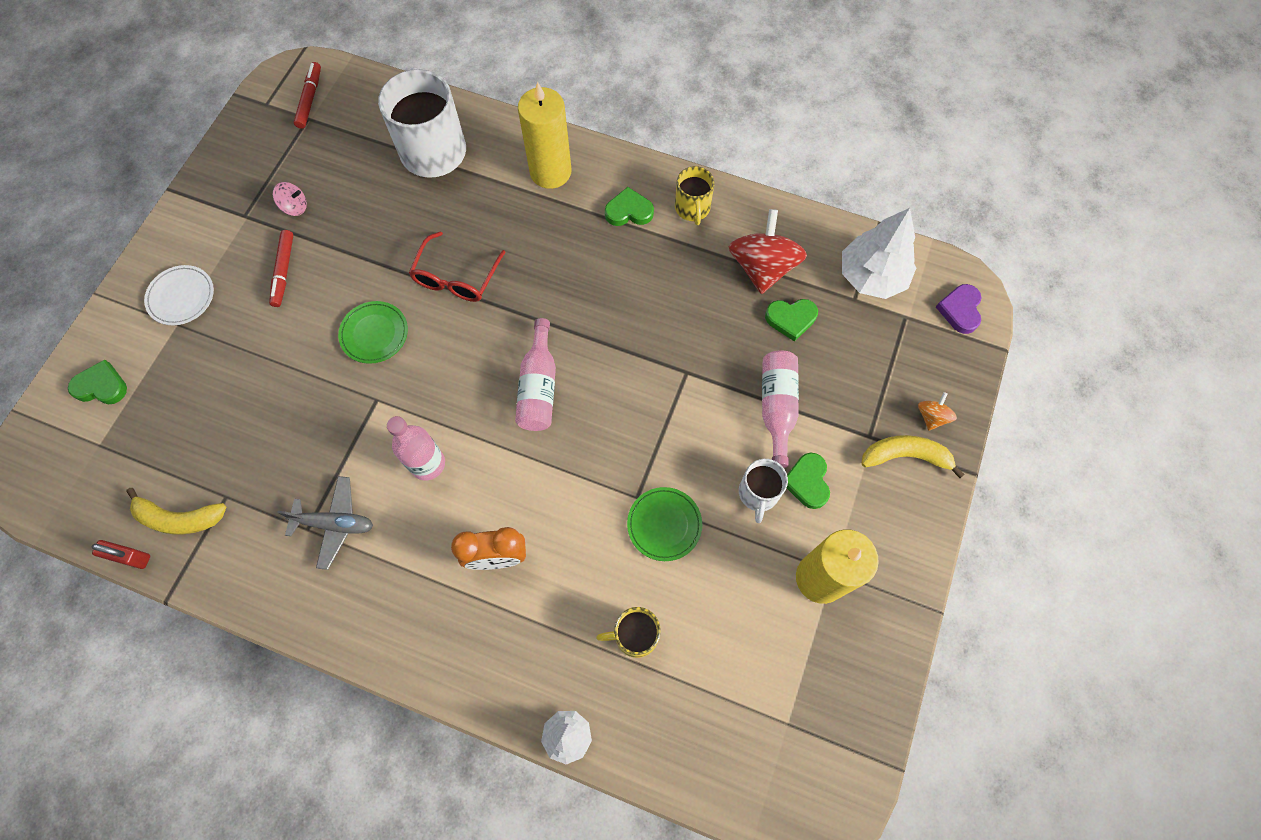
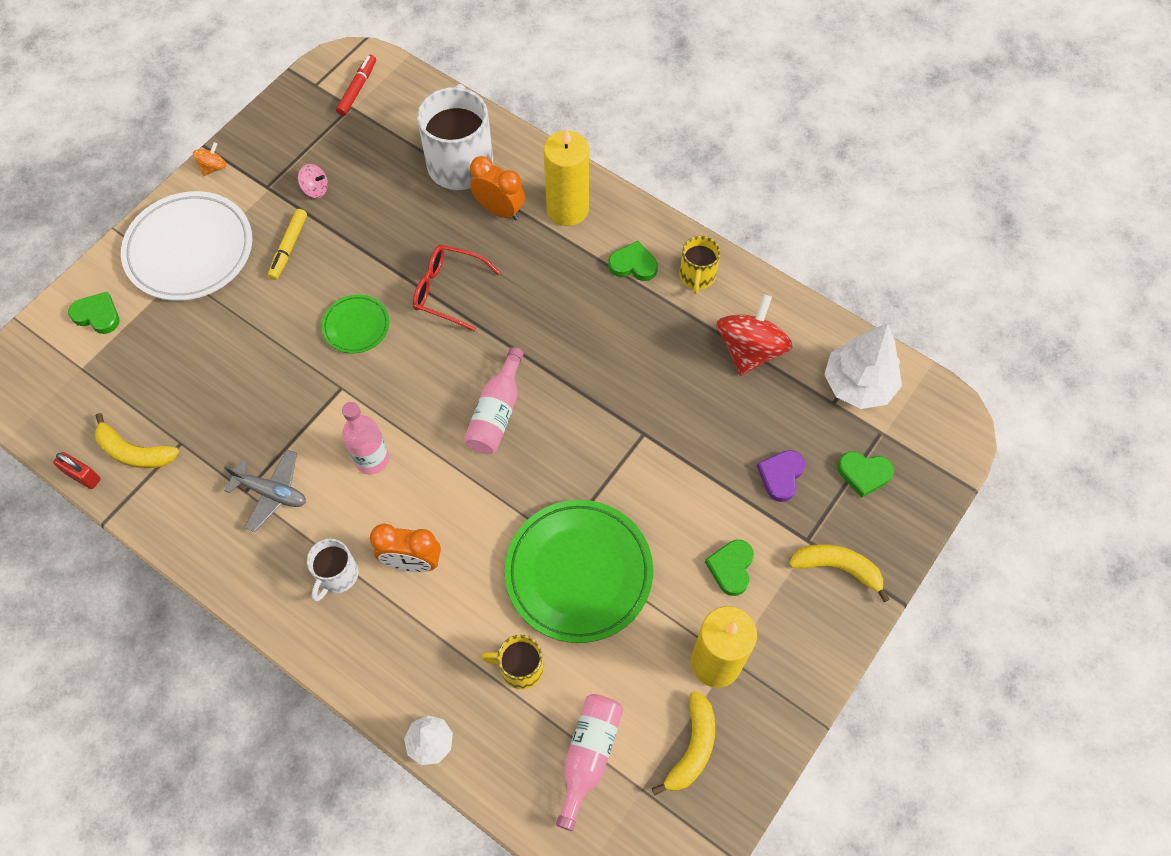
camera: 15 degrees right, 5 degrees down
white plate [144,265,214,325] -> white plate [121,191,252,301], size x1.98
red marker [269,230,293,307] -> yellow marker [268,209,307,280]
red glasses [409,231,506,302] -> red glasses turned 75 degrees clockwise [413,245,500,331]
green plate [627,487,702,561] -> green plate [504,500,653,643], size x1.98
white mug [739,459,788,523] -> white mug moved to [307,539,358,602]
pink bottle [762,351,799,468] -> pink bottle moved to [556,694,624,831]
green heart [765,299,818,342] -> green heart moved to [837,451,894,498]
orange spinning top [918,392,957,431] -> orange spinning top moved to [193,142,227,176]
purple heart [936,284,982,334] -> purple heart moved to [757,450,805,502]
none -> orange clock [470,156,525,220]
none -> yellow banana [652,691,715,795]

